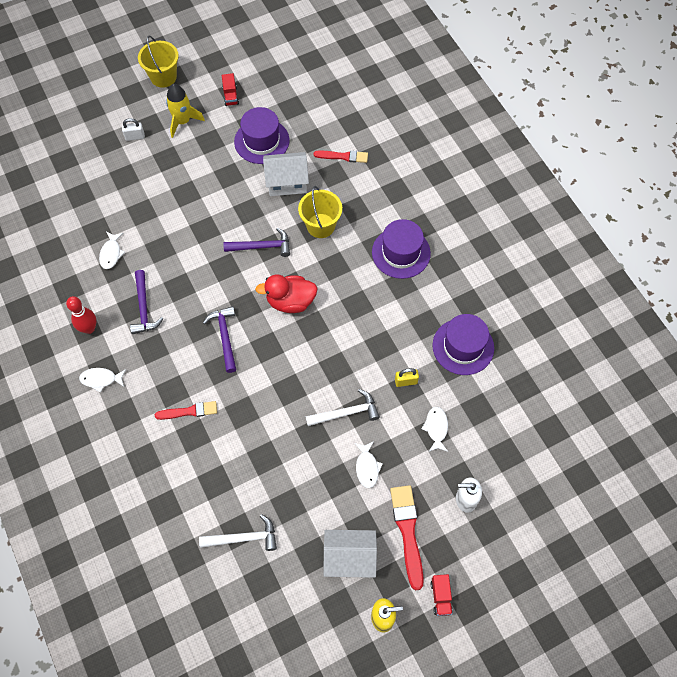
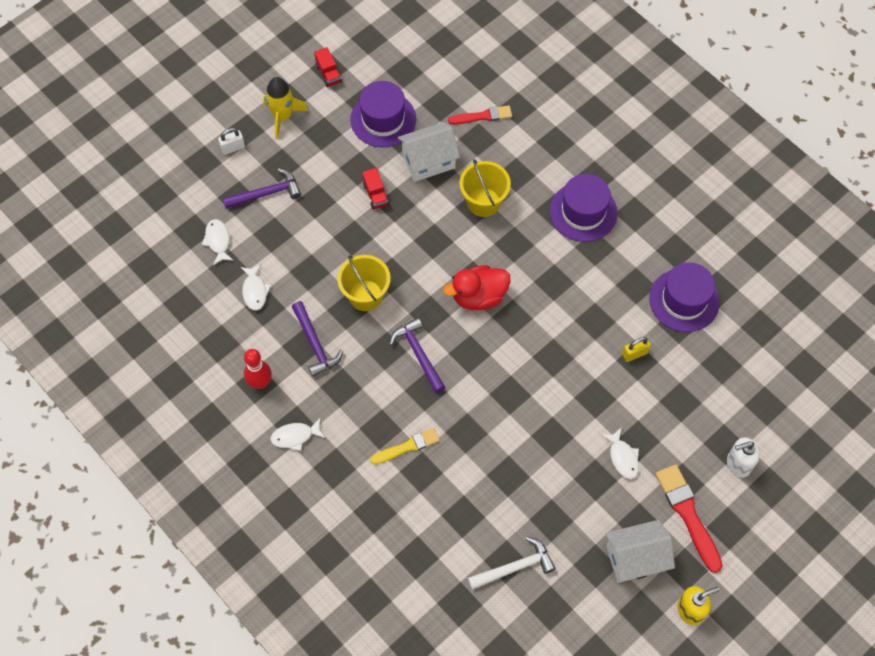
camera: 15 degrees left, 0 degrees up
yellow bucket [138,36,179,88] -> yellow bucket moved to [337,255,390,311]
red brush [155,401,217,420] -> yellow brush [370,428,440,464]
purple hammer [223,228,290,257] -> purple hammer moved to [223,168,301,209]
white hammer [306,389,380,426] -> none
white fish [422,407,448,452] -> white fish moved to [202,219,234,265]
red truck [430,574,453,616] -> red truck moved to [362,168,389,210]

